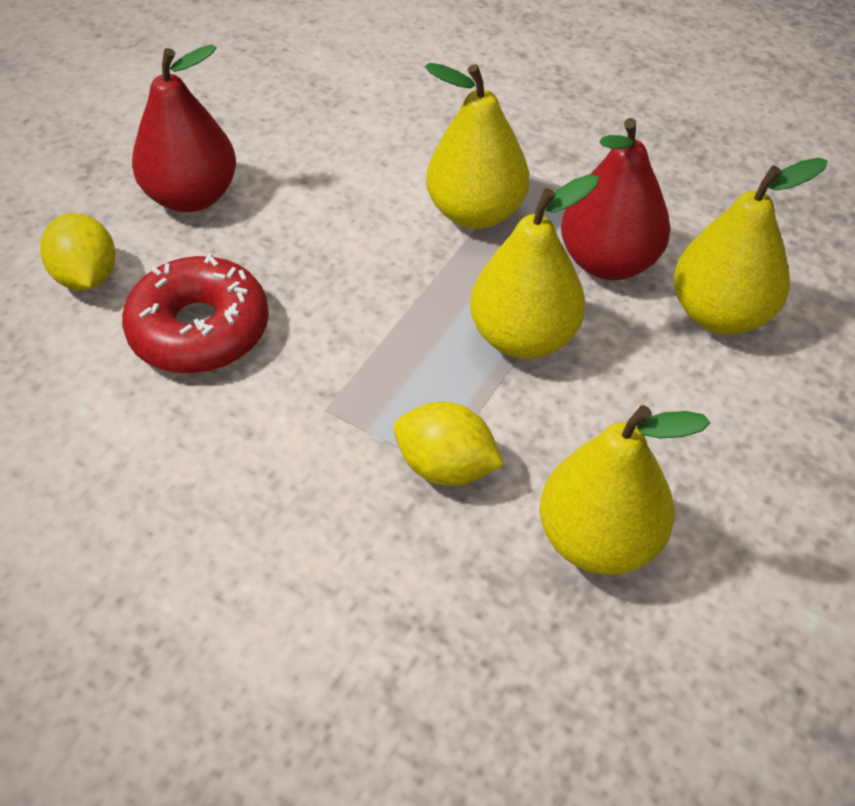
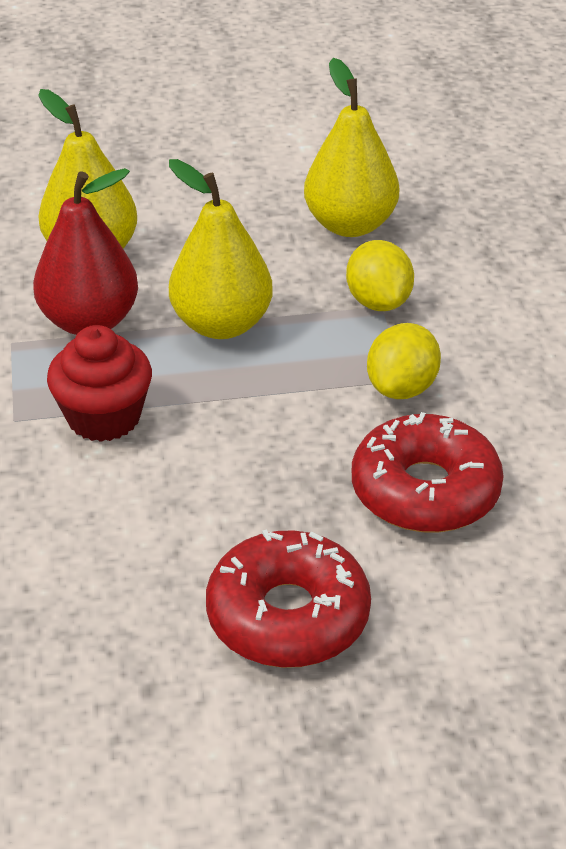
camera: 130 degrees left, 10 degrees down
yellow lemon [40,213,115,291] -> yellow lemon moved to [367,323,441,399]
red pear [132,45,236,212] -> red donut [206,529,371,668]
yellow pear [425,63,529,229] -> red cupcake [47,325,152,442]

